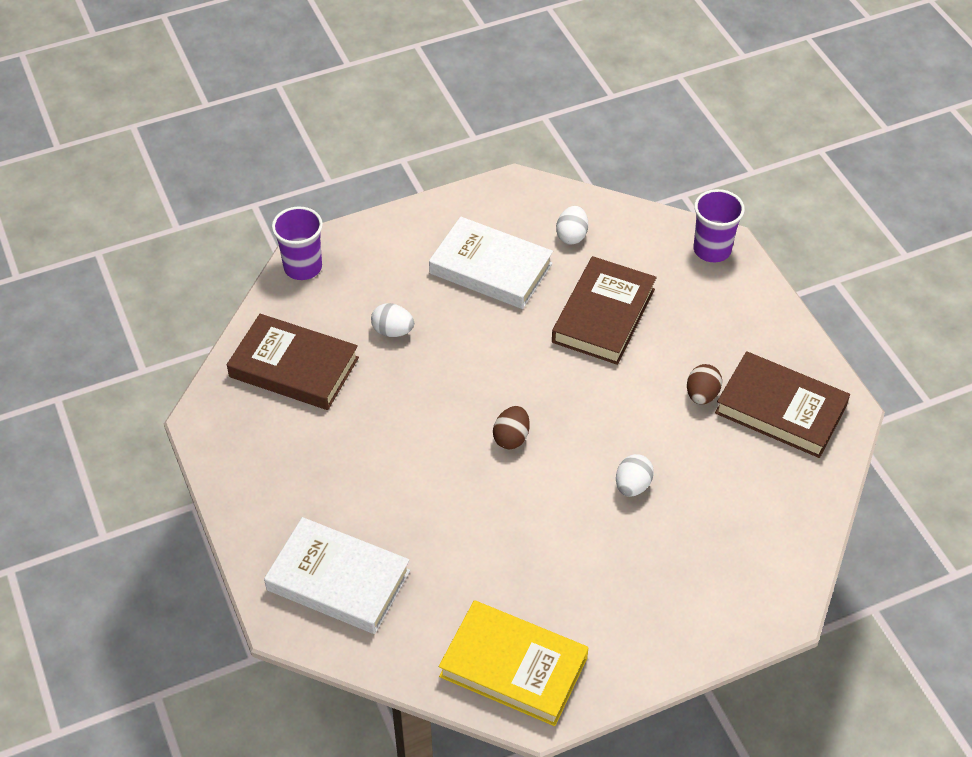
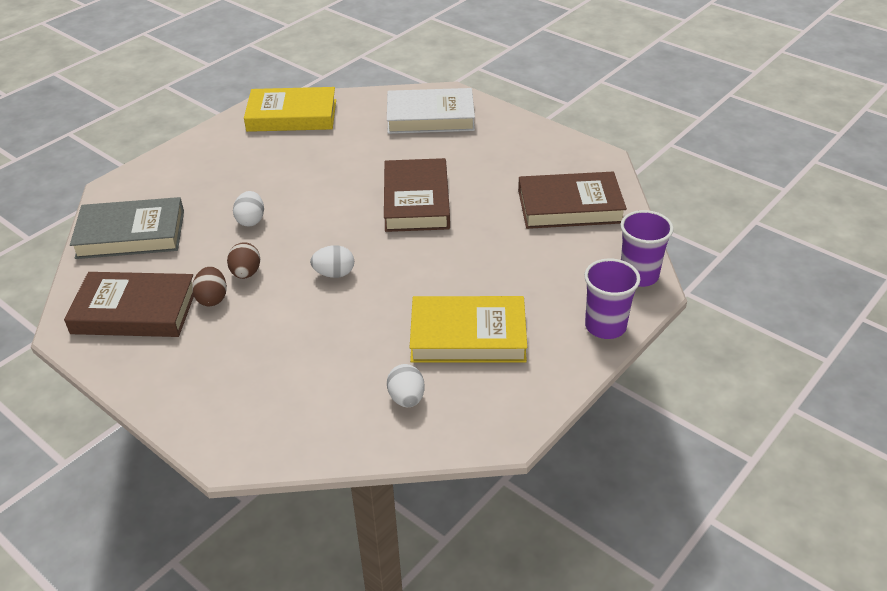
camera: 155 degrees right, 10 degrees down
white egg [371,303,414,337] -> white egg moved to [310,245,354,278]
white book [429,217,553,309] -> yellow book [410,296,527,363]
brown egg [493,406,530,449] -> brown egg moved to [227,242,260,279]
brown book [552,256,657,365] -> brown book moved to [384,158,450,232]
purple cup [694,189,745,262] -> purple cup moved to [584,258,640,339]
none -> grey book [70,197,184,259]

